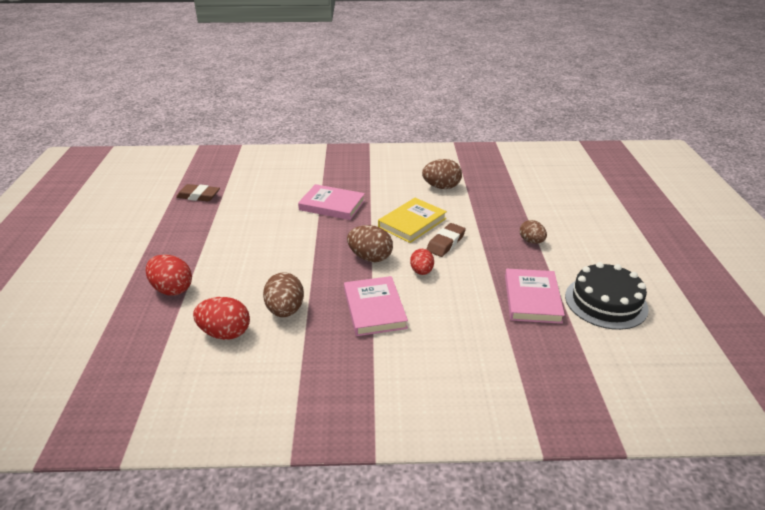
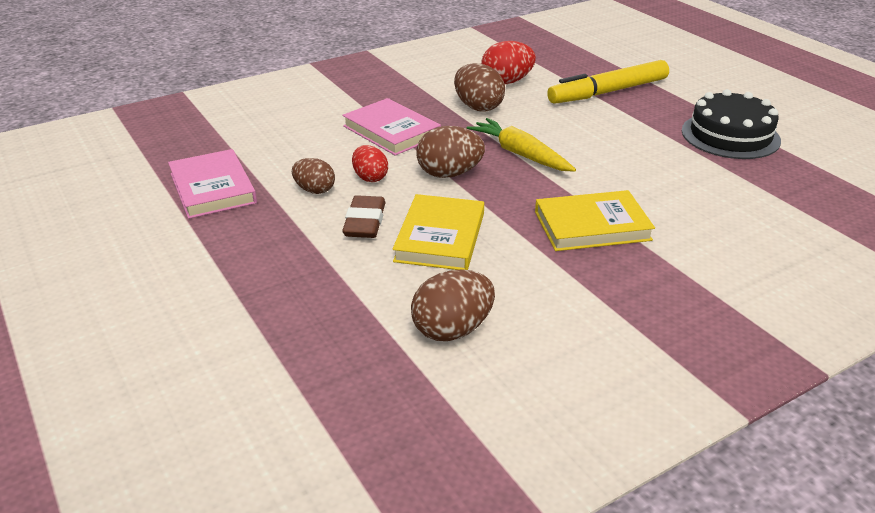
camera: 150 degrees right, 0 degrees up
red egg [145,254,192,296] -> yellow marker [547,60,669,104]
brown eraser [176,184,220,201] -> none
pink book [298,184,365,220] -> yellow book [535,190,655,251]
brown egg [520,220,547,244] -> brown egg moved to [292,158,335,194]
black cake [565,262,649,330] -> black cake moved to [682,89,781,159]
none -> yellow carrot [467,118,576,172]

